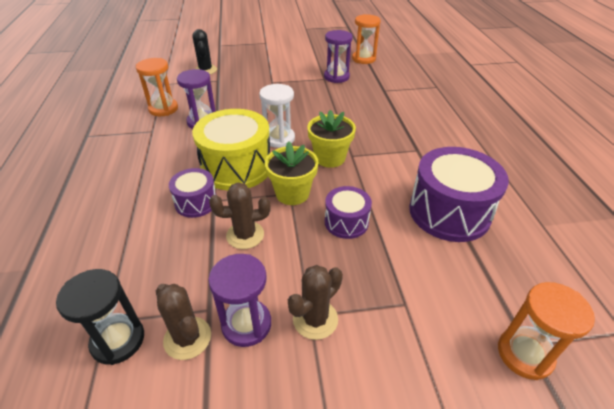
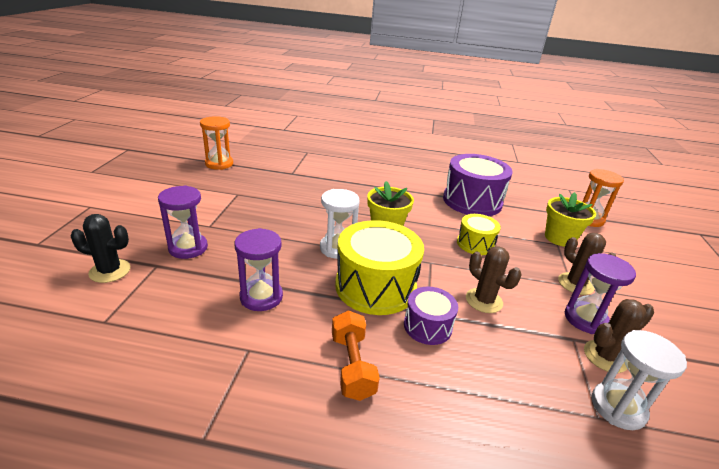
camera: 75 degrees left, 10 degrees down
black hourglass [56,269,144,365] -> white hourglass [592,330,687,430]
orange hourglass [136,58,178,116] -> none
brown cactus [209,183,271,249] -> brown cactus turned 45 degrees counterclockwise [466,246,521,313]
yellow flower pot [265,141,318,205] -> yellow flower pot moved to [545,192,596,247]
purple hourglass [324,30,353,83] -> purple hourglass moved to [158,185,208,259]
purple drum [325,186,372,239] -> yellow drum [457,214,501,255]
none -> orange dumbbell [332,310,380,401]

